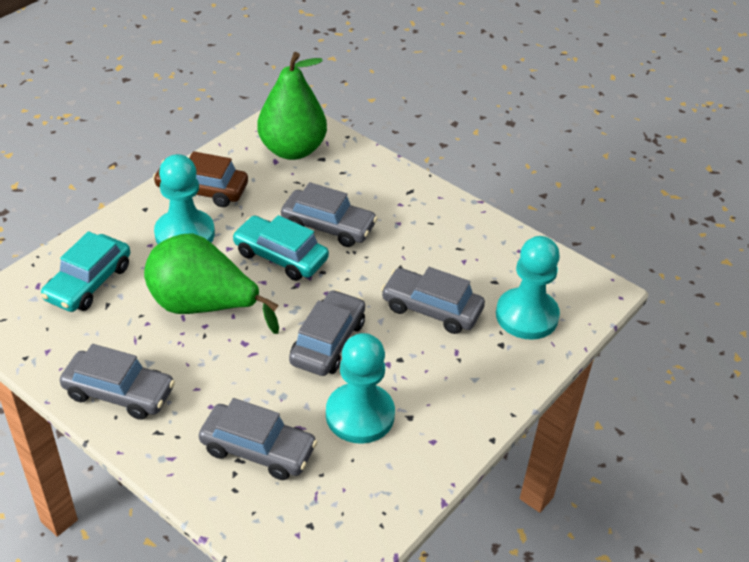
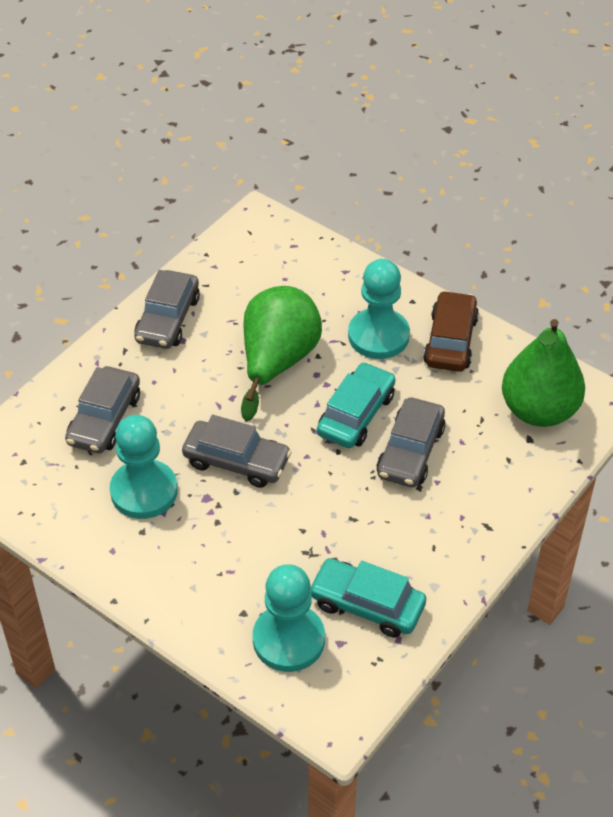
camera: 90 degrees right, 5 degrees up
turquoise car [41,231,130,312] -> turquoise car moved to [310,558,426,637]
grey car [381,267,485,334] -> none

